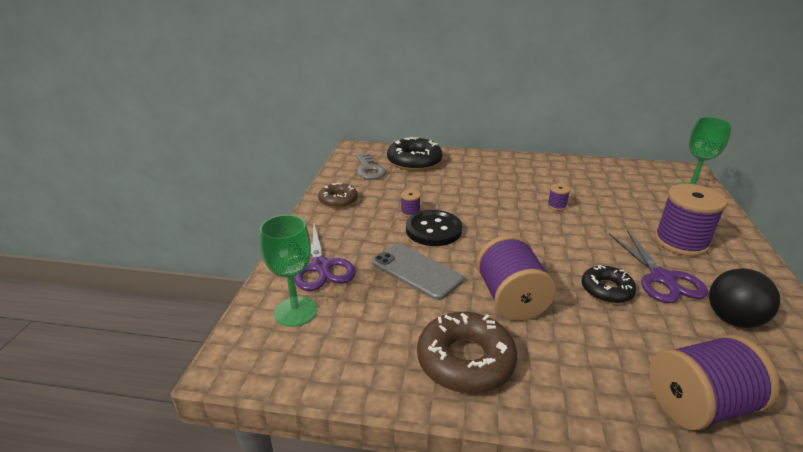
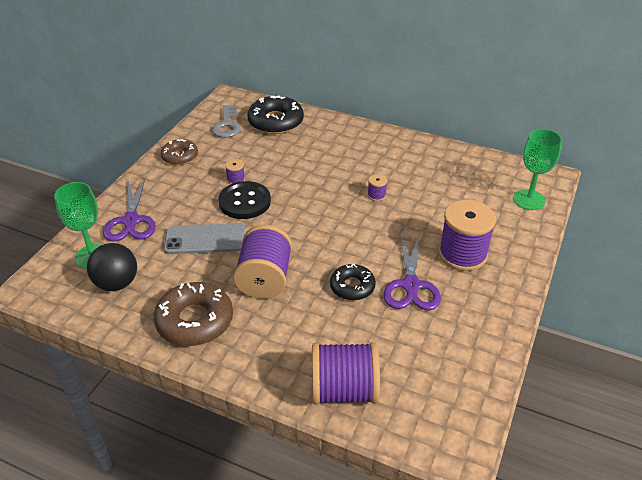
camera: 15 degrees right, 10 degrees up
grey phone [372,243,464,300] -> grey phone turned 60 degrees counterclockwise [164,223,245,254]
black ball [709,268,780,328] -> black ball moved to [87,243,137,291]

